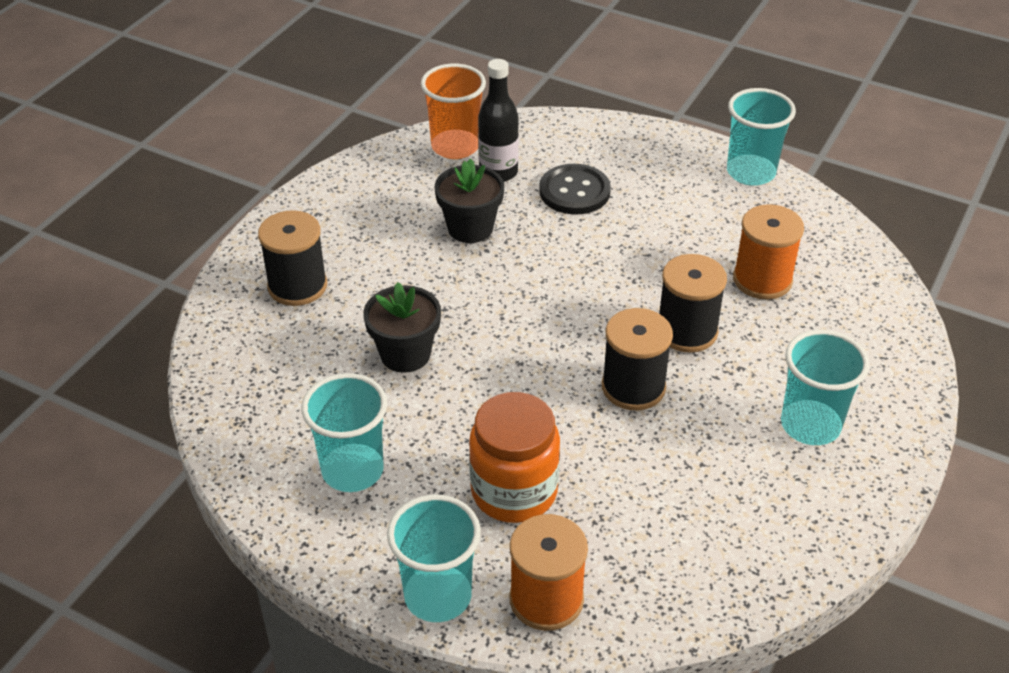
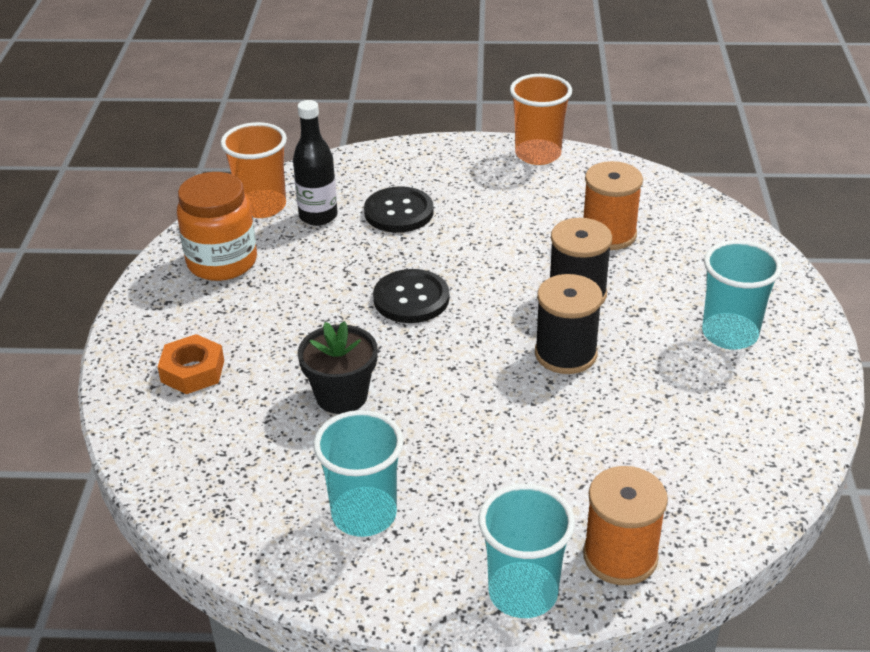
camera: 25 degrees left, 5 degrees down
black spool [258,210,327,306] -> orange nut [158,334,224,394]
black flower pot [434,158,504,243] -> none
orange jar [469,392,560,523] -> orange jar moved to [177,172,257,281]
turquoise cup [727,88,796,186] -> orange cup [510,74,572,165]
none -> black button [373,269,449,323]

